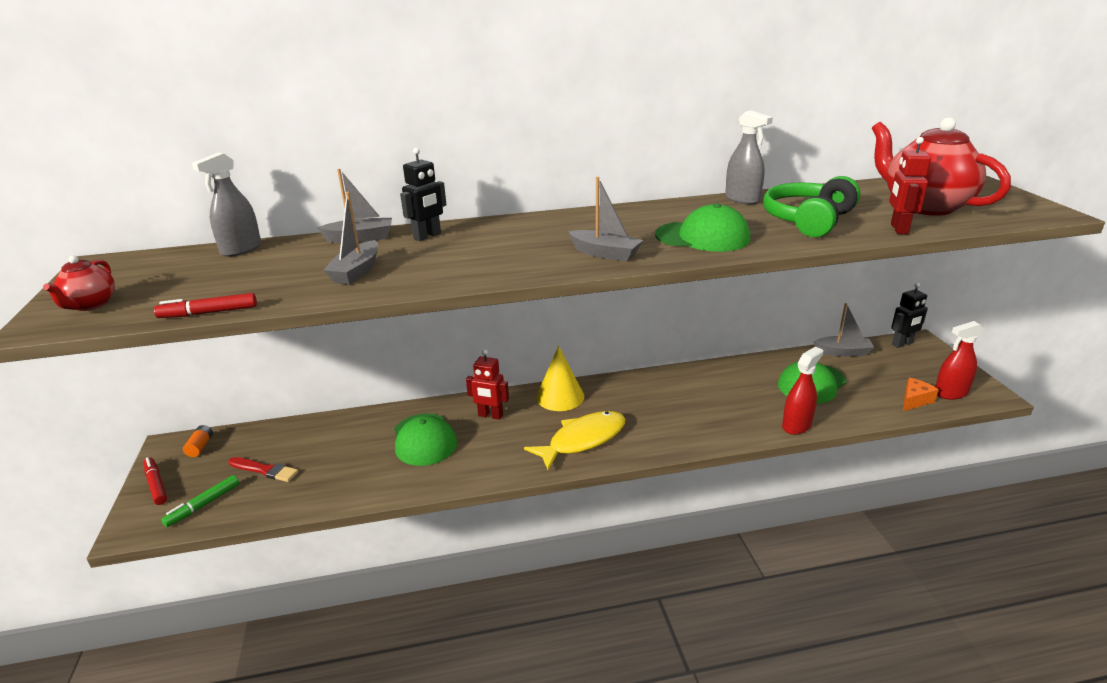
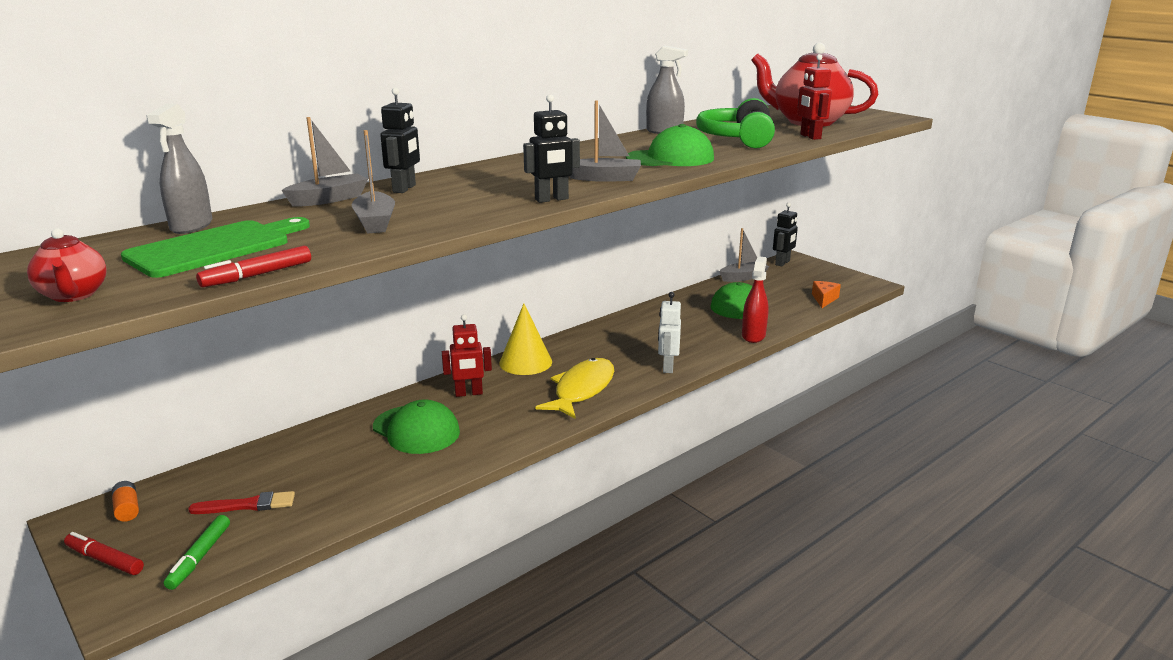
camera: 30 degrees left, 5 degrees down
red spray bottle [935,321,984,400] -> none
none -> green cutting board [121,217,310,278]
none -> black robot [523,94,580,203]
none -> white robot [658,292,681,373]

